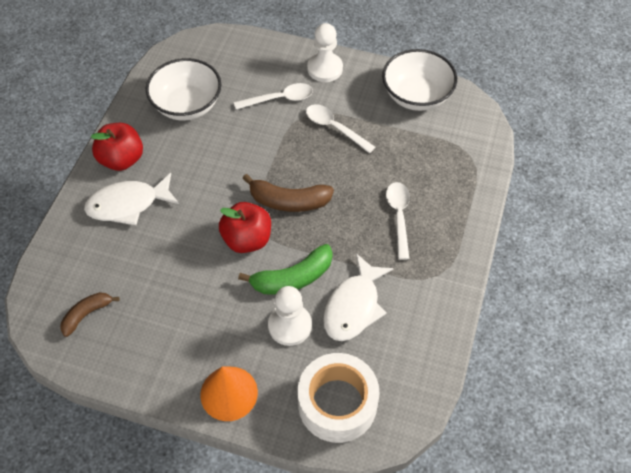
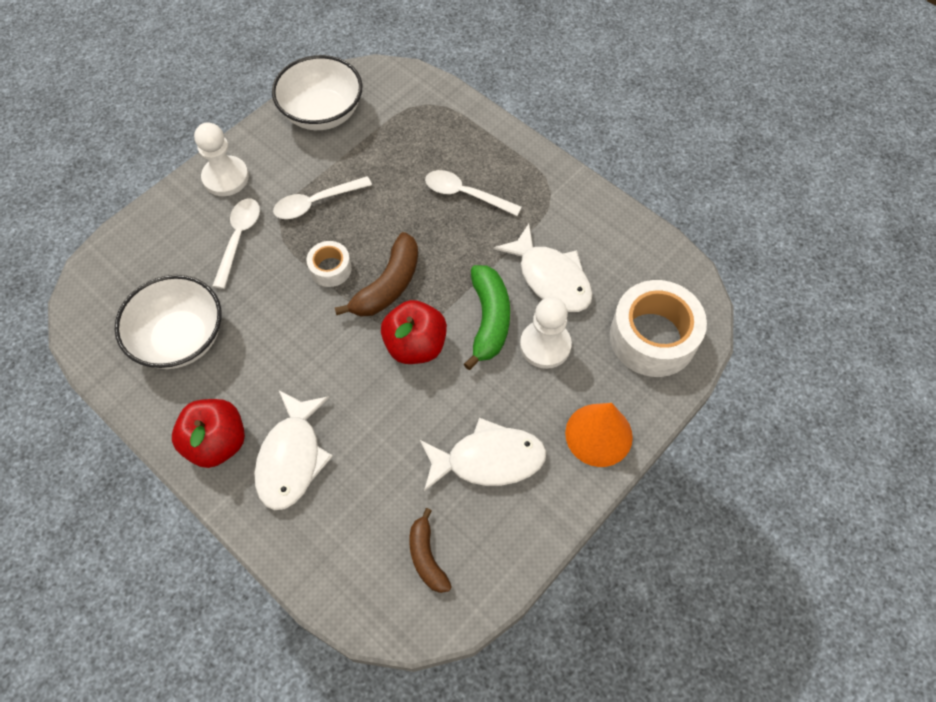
camera: 65 degrees left, 5 degrees up
none -> white tape [307,241,352,287]
none -> white fish [420,418,546,492]

